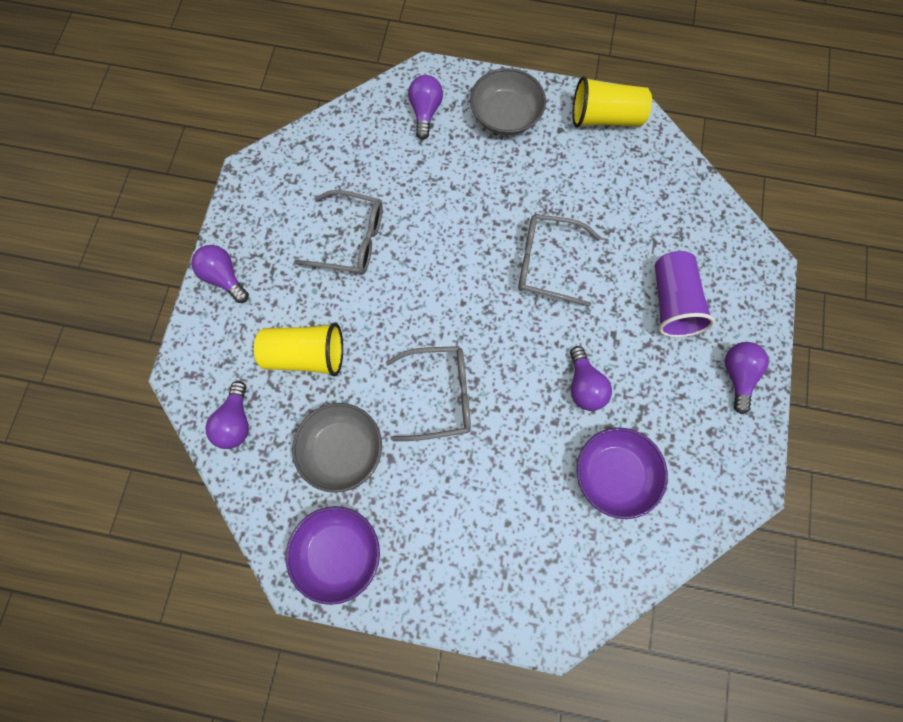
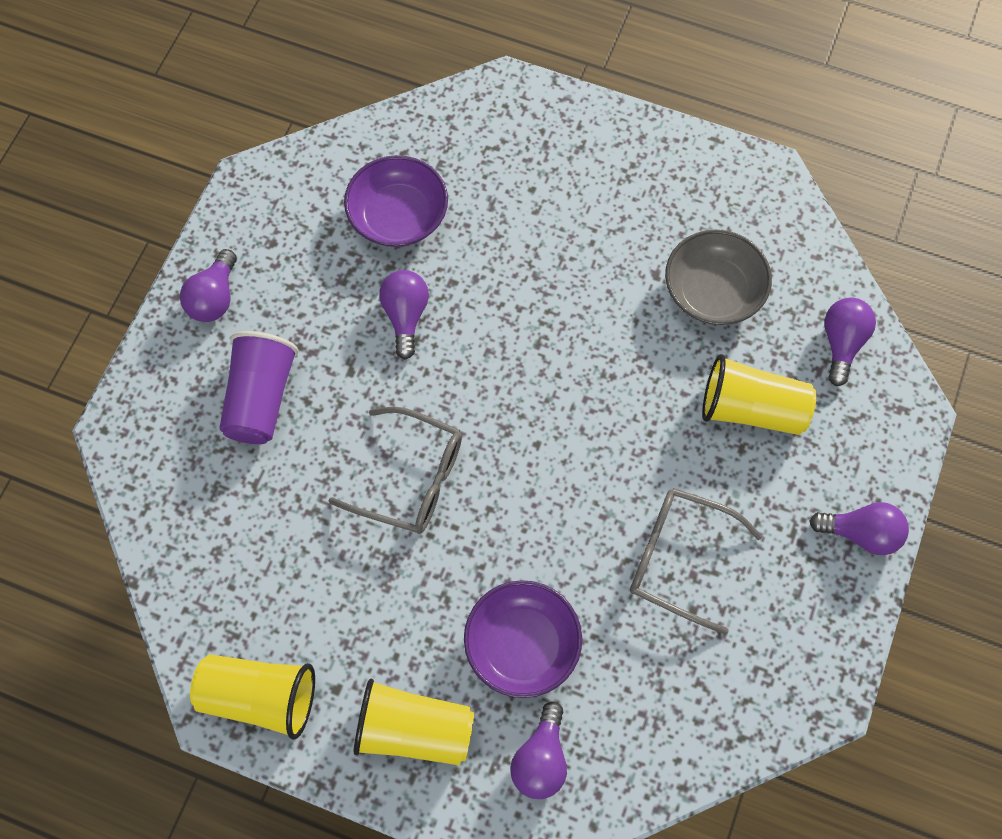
camera: 170 degrees left, 5 degrees down
purple light bulb [191,245,249,303] -> purple light bulb turned 45 degrees counterclockwise [809,502,909,555]
purple bowl [286,506,380,605] -> purple bowl moved to [464,580,582,698]
grey glasses [386,346,471,441] -> none
grey bowl [470,68,546,135] -> yellow cup [354,679,474,765]

